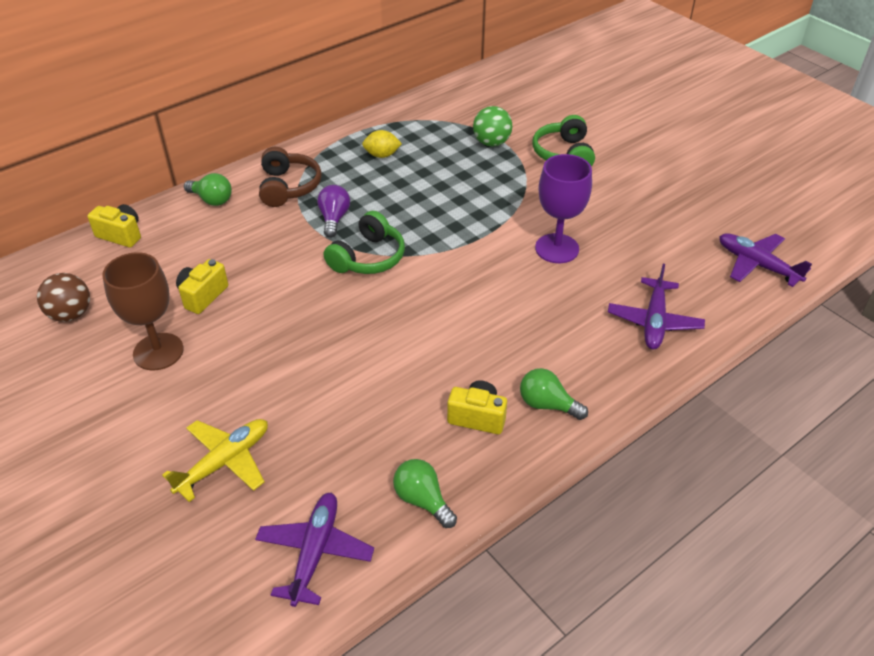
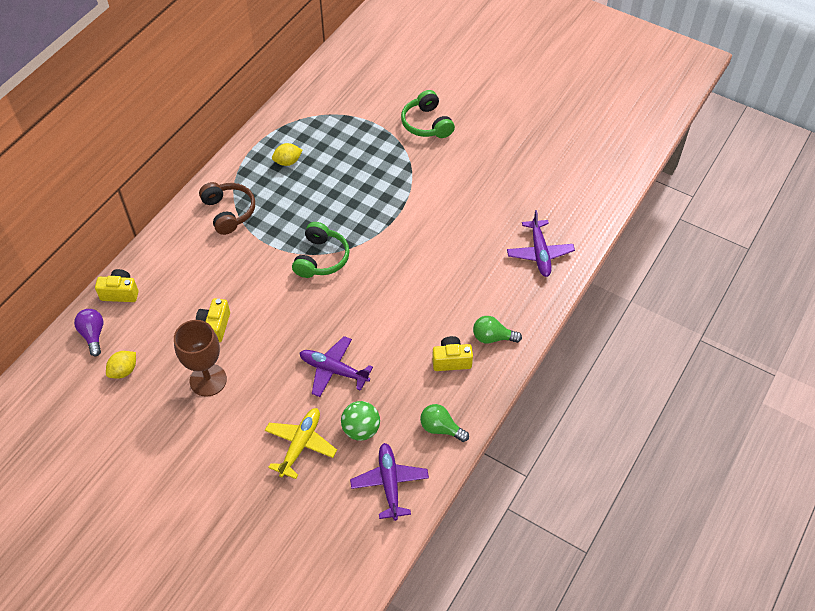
camera: 20 degrees left, 10 degrees up
brown ball [37,273,90,322] -> yellow lemon [106,351,136,379]
green light bulb [184,173,232,206] -> none
purple light bulb [317,185,350,238] -> purple light bulb moved to [74,309,103,356]
green ball [473,106,512,147] -> green ball moved to [341,401,380,441]
purple goblet [535,154,592,263] -> none
purple plane [719,233,812,287] -> purple plane moved to [300,336,373,397]

